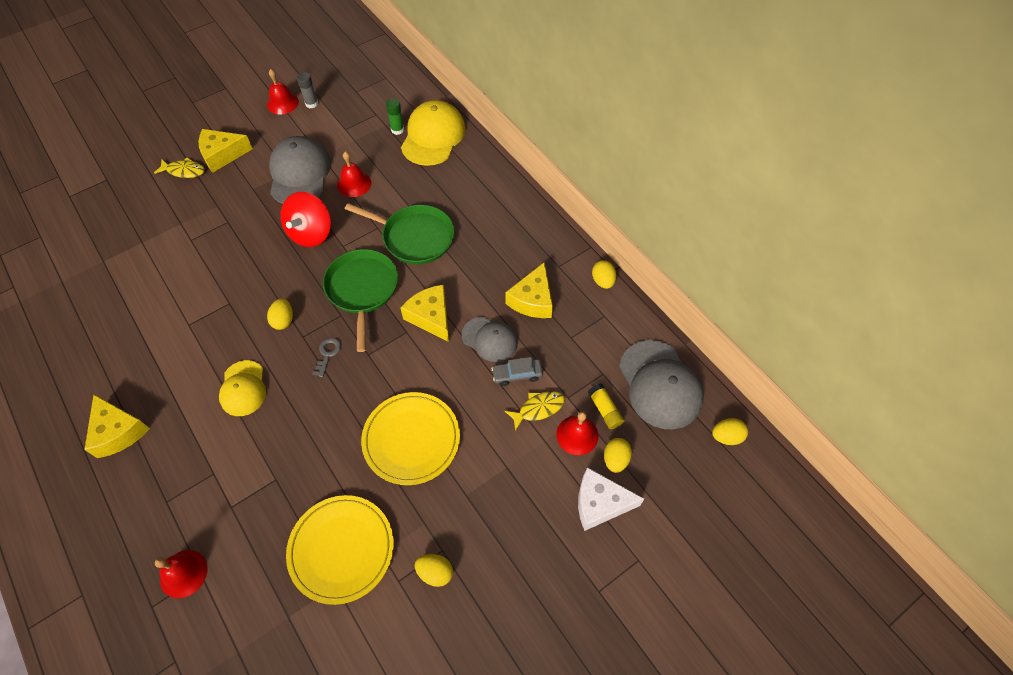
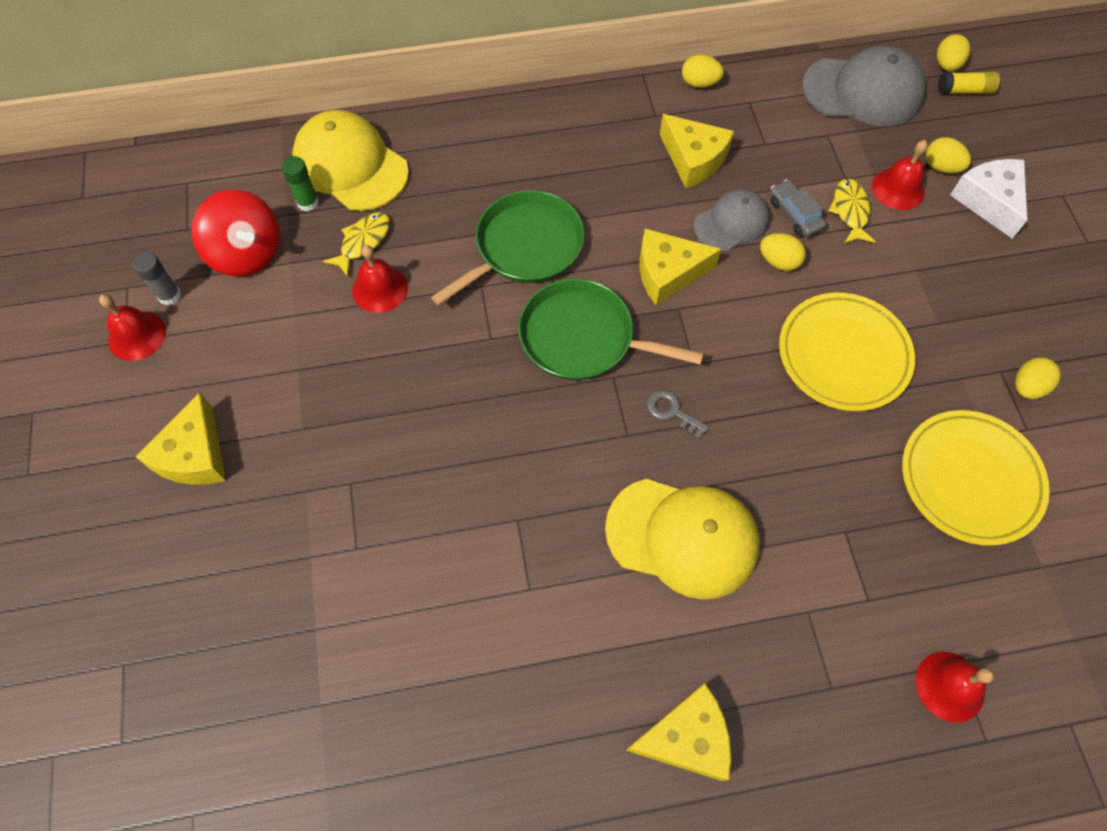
camera: 65 degrees left, 5 degrees up
yellow fish [154,158,205,178] -> yellow fish moved to [323,212,390,277]
yellow cap [219,360,266,416] -> yellow cap [605,479,760,600], size x1.62
yellow egg [267,298,293,330] -> yellow egg moved to [760,233,806,271]
grey cap [269,136,331,204] -> none
red spinning top [281,192,331,247] -> red spinning top moved to [191,190,280,277]
grey car [491,357,543,386] -> grey car turned 135 degrees clockwise [770,179,826,237]
white cheese [578,467,644,531] -> white cheese turned 135 degrees clockwise [950,159,1028,239]
yellow glue stick [588,384,624,429] -> yellow glue stick moved to [938,72,1000,94]

